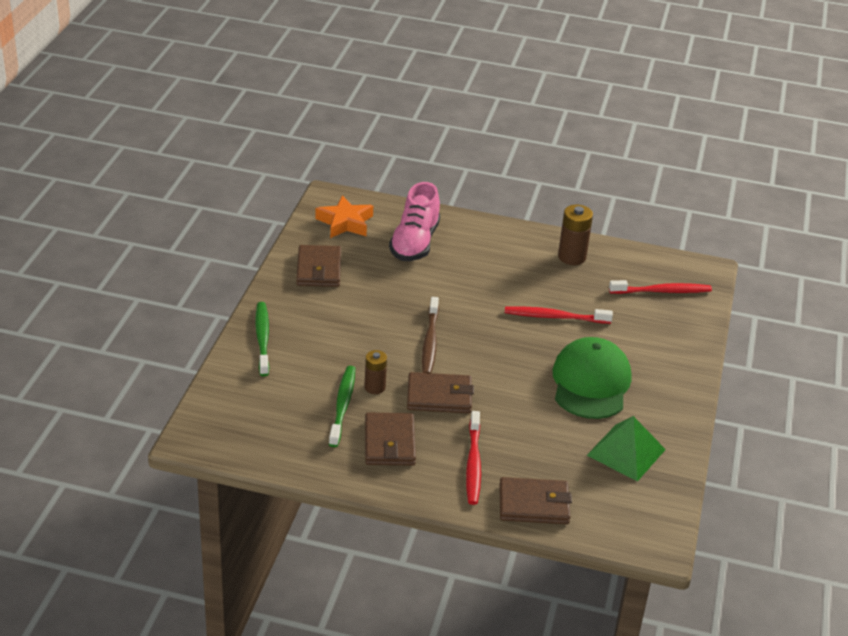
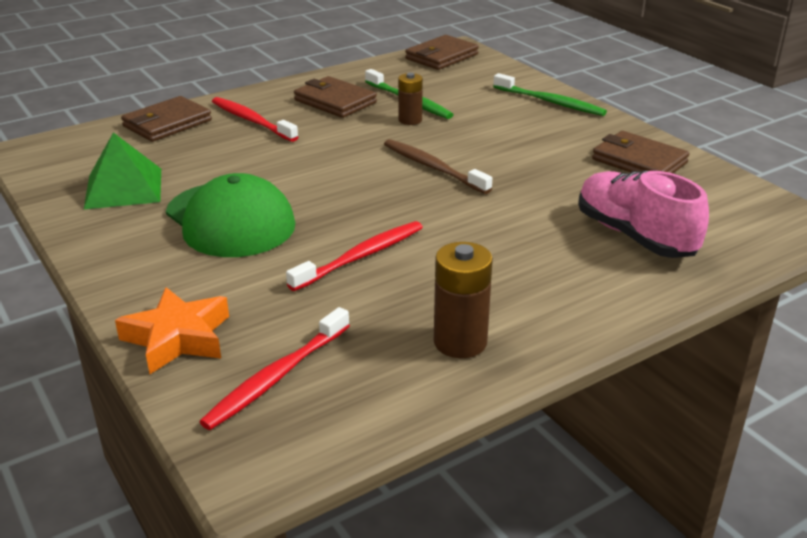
camera: 135 degrees right, 5 degrees down
orange star [316,195,373,238] -> orange star moved to [115,287,229,374]
brown wallet [407,372,474,413] -> brown wallet moved to [405,35,479,70]

